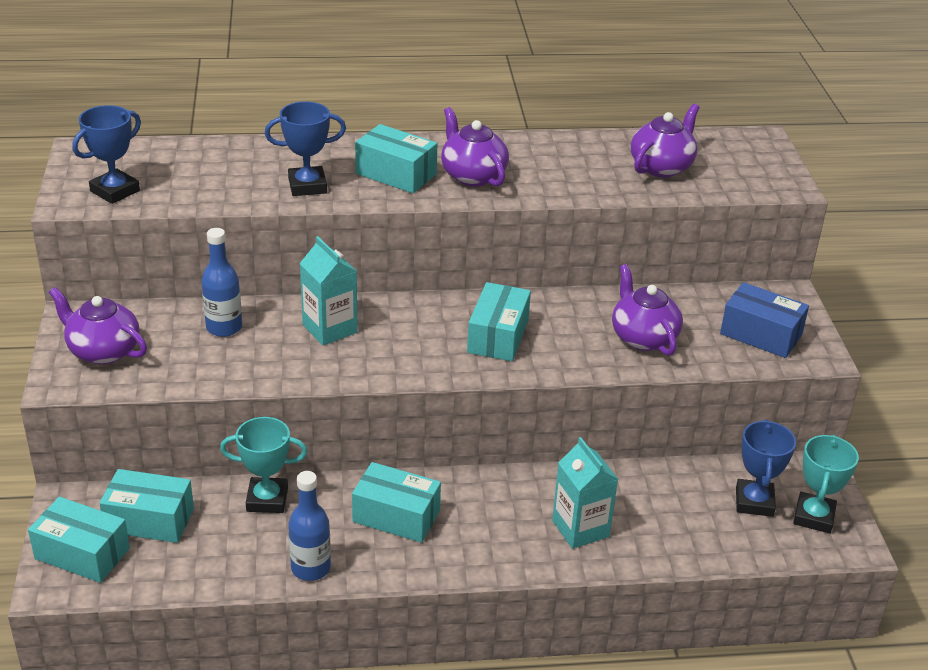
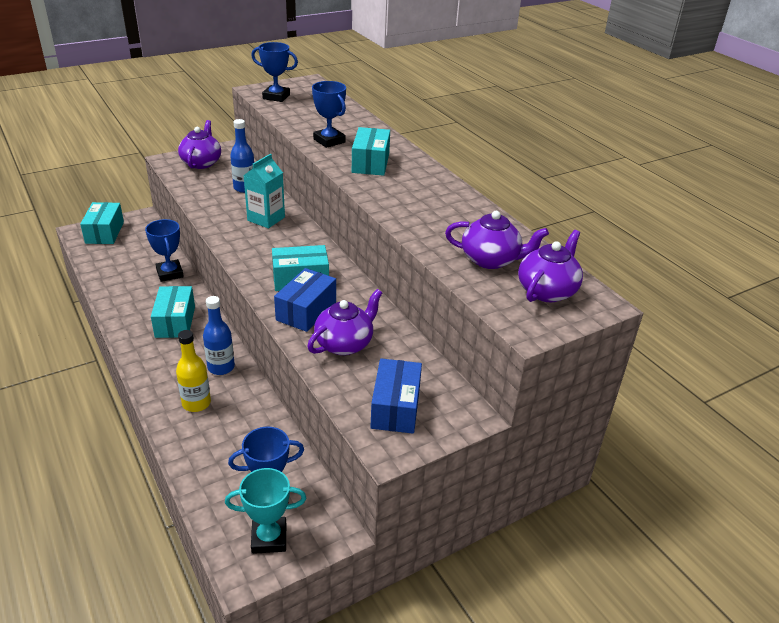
camera: 65 degrees right, 0 degrees up
turquoise box [99,469,194,543] -> none
turquoise trophy [220,417,308,513] -> blue trophy [145,219,184,282]
blue bottle [288,471,331,581] -> blue bottle moved to [203,296,235,375]
purple teapot [441,107,509,187] -> purple teapot moved to [518,230,583,302]
turquoise carton [552,437,618,549] -> yellow bottle [176,330,211,412]
none -> blue box [274,268,336,332]

